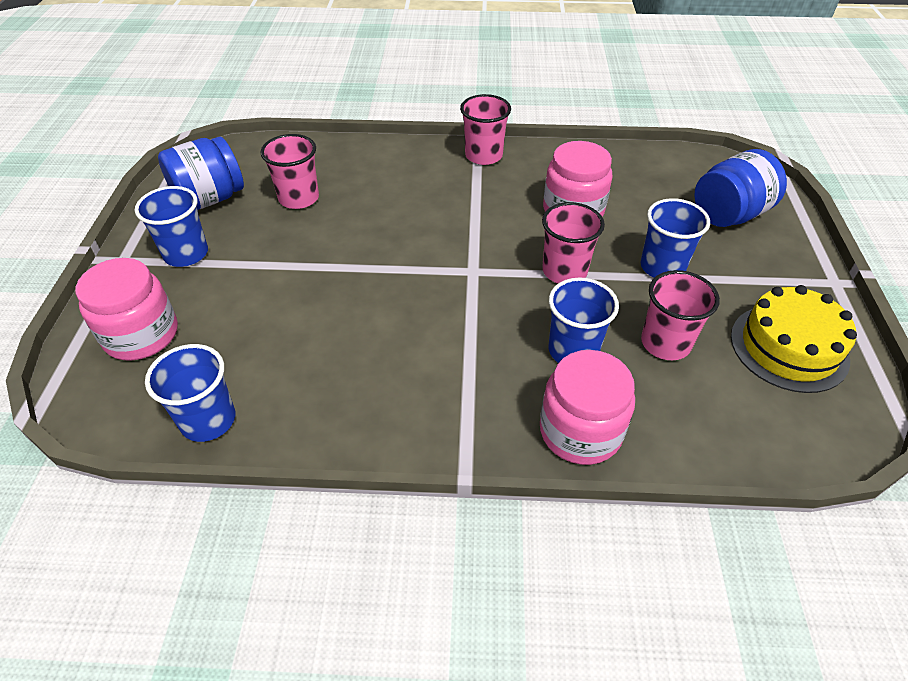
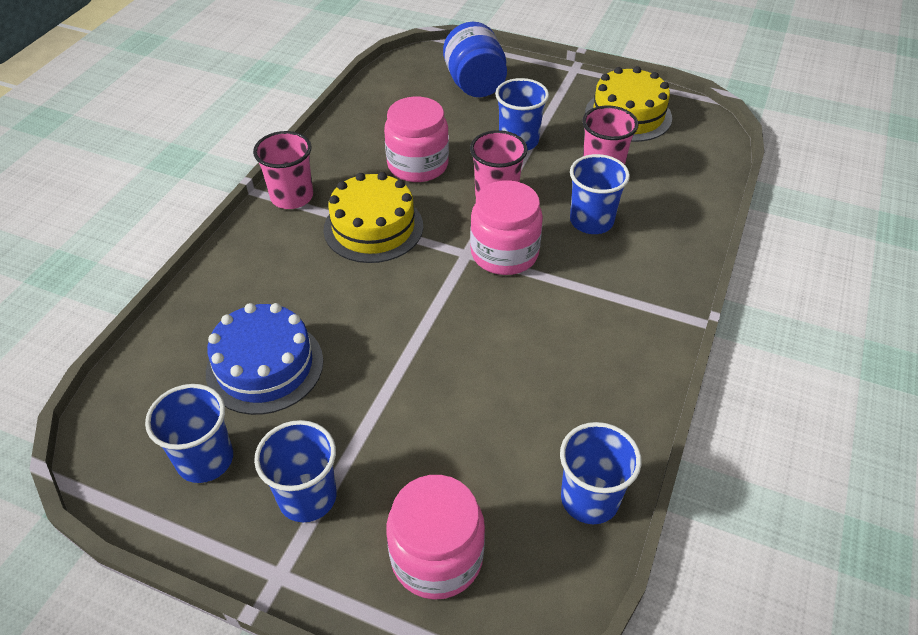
camera: 70 degrees left, 0 degrees up
blue jar [158,137,244,210] -> blue cup [145,384,233,483]
pink cup [260,134,319,209] -> blue cake [206,303,323,415]
pink jar [540,350,635,465] -> pink jar moved to [470,180,543,275]
none -> yellow cake [323,172,423,263]

